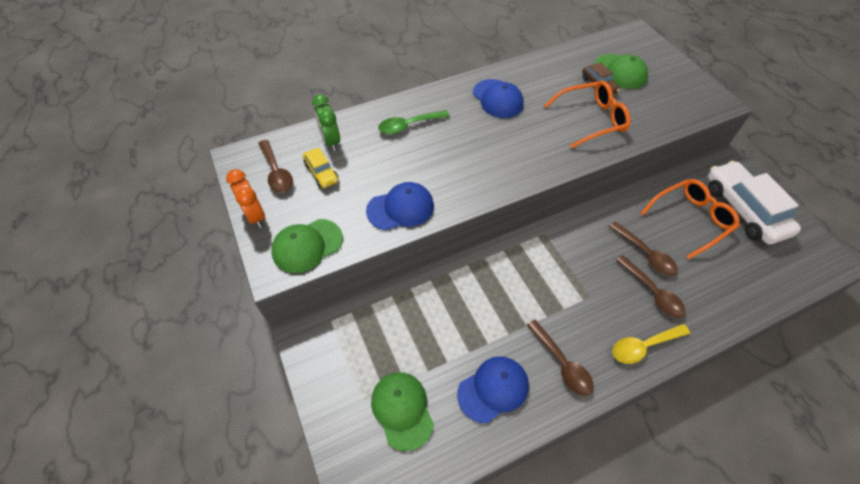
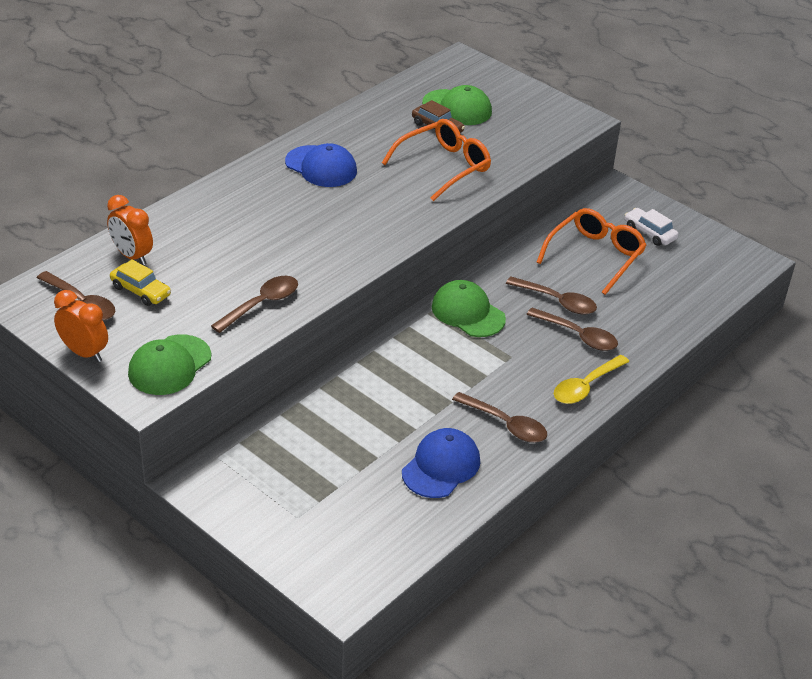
camera: 25 degrees left, 15 degrees down
green clock [312,94,340,151] -> orange clock [107,195,153,265]
blue cap [366,182,434,230] -> brown spoon [211,276,298,333]
green cap [371,372,434,451] -> green cap moved to [432,280,506,337]
green spoon [378,110,450,134] -> none
white car [708,161,801,244] -> white car [625,208,679,246], size x0.48

